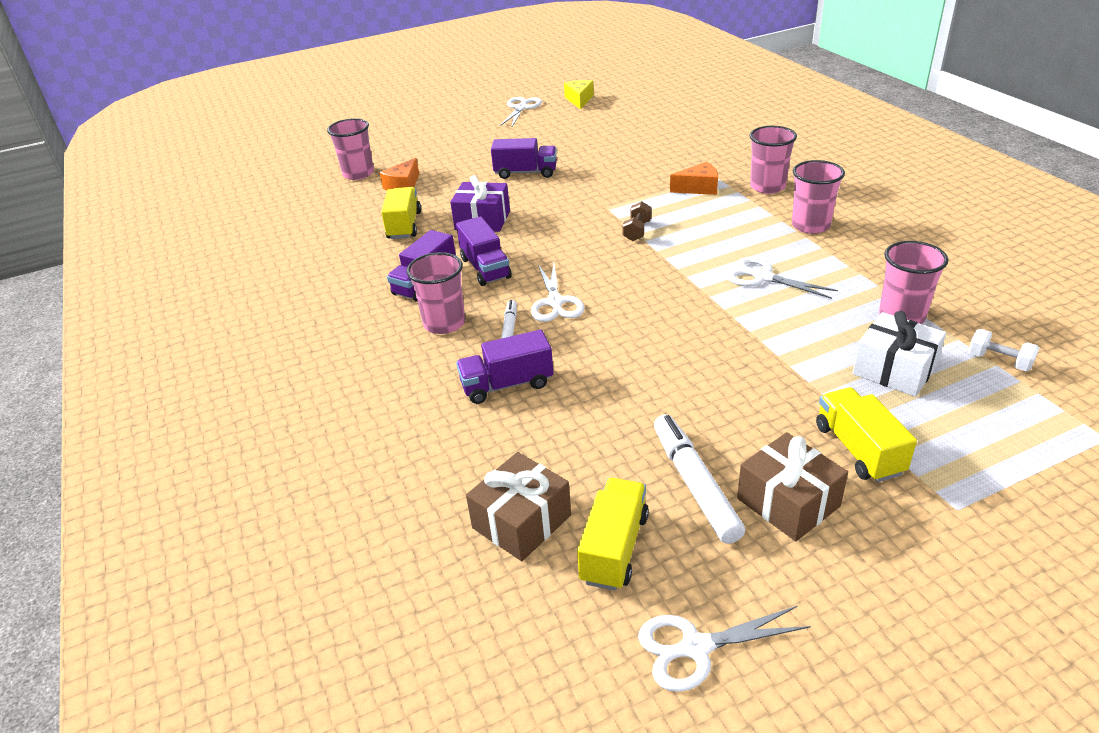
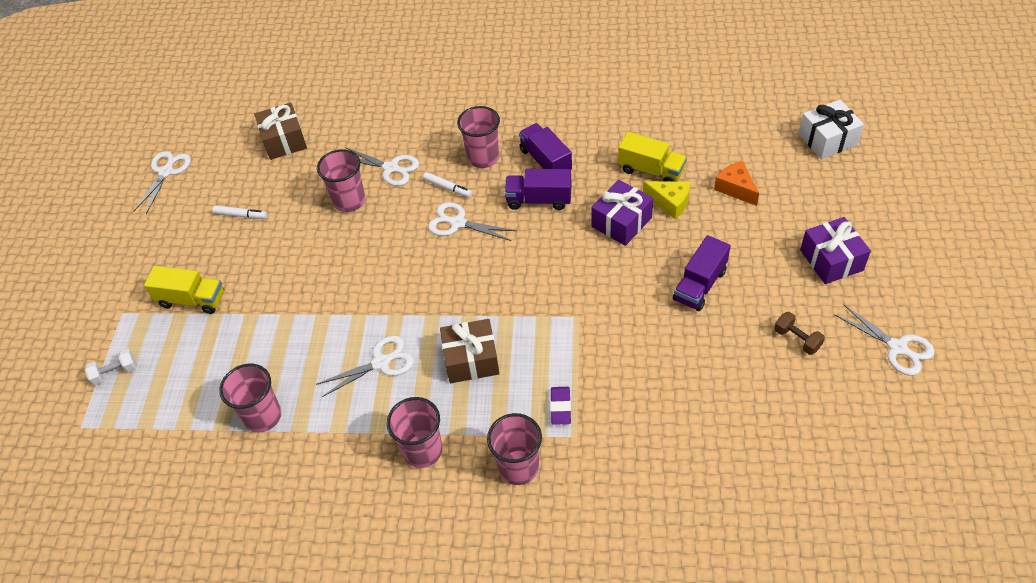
camera: 120 degrees right, 15 degrees up
pink cup [327,118,374,180] -> pink cup moved to [317,149,366,212]
purple truck [456,330,554,404] -> white scissors [345,147,419,186]
yellow cheese [564,80,594,109] -> yellow cheese moved to [643,181,690,219]
yellow truck [577,478,649,591] -> none
brown dumbbell [622,201,652,241] -> brown dumbbell moved to [774,312,825,355]
white marker [654,414,745,544] -> white marker [213,205,267,219], size x0.55
orange cheese [670,162,718,195] -> purple eraser [550,387,571,425]
brown gift [737,432,848,541] -> brown gift moved to [440,319,499,383]
white gift [853,311,946,397] -> white gift moved to [798,100,864,159]
white dumbbell [968,329,1039,371] -> white dumbbell moved to [85,349,137,386]
none -> purple gift [800,217,871,284]

